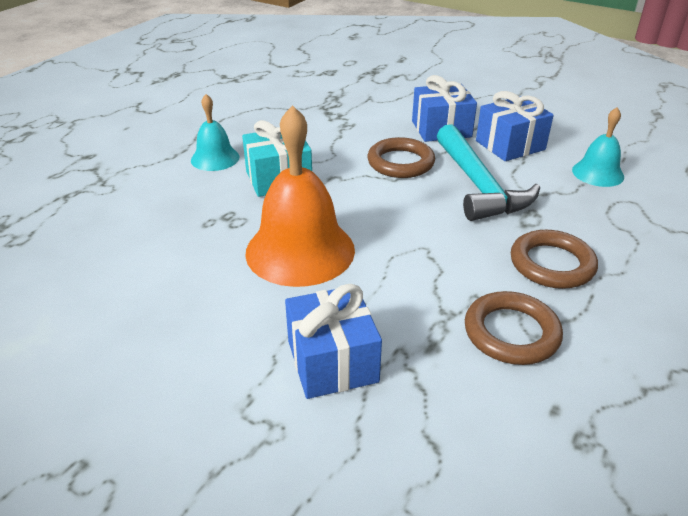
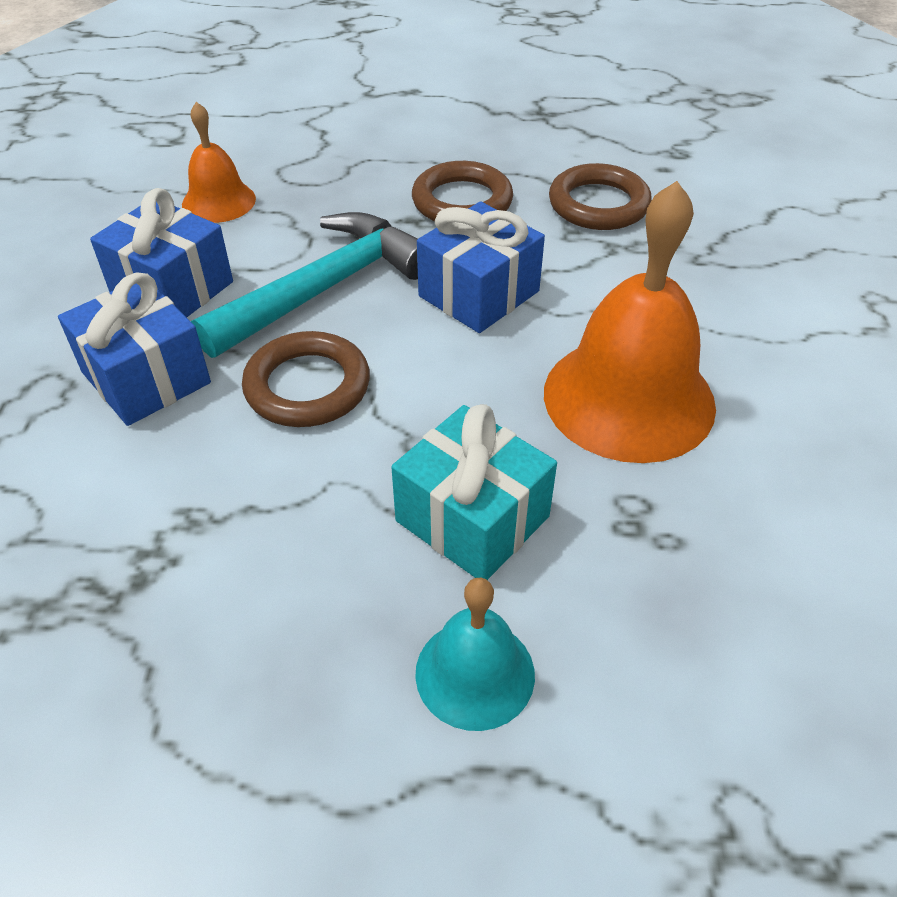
camera: 120 degrees left, 10 degrees up
blue gift [285,284,382,399] -> blue gift moved to [417,201,545,333]
turquoise bell [572,107,624,187] -> orange bell [182,102,256,223]

